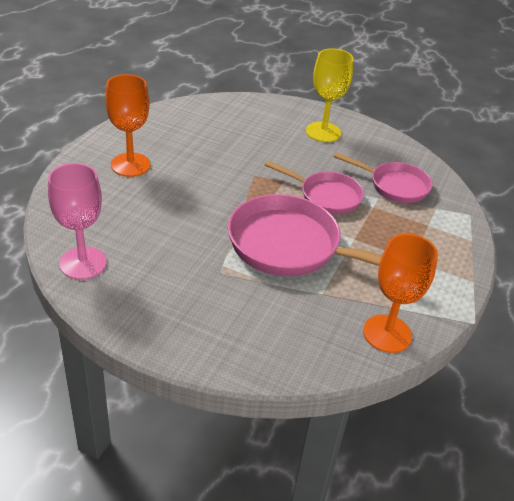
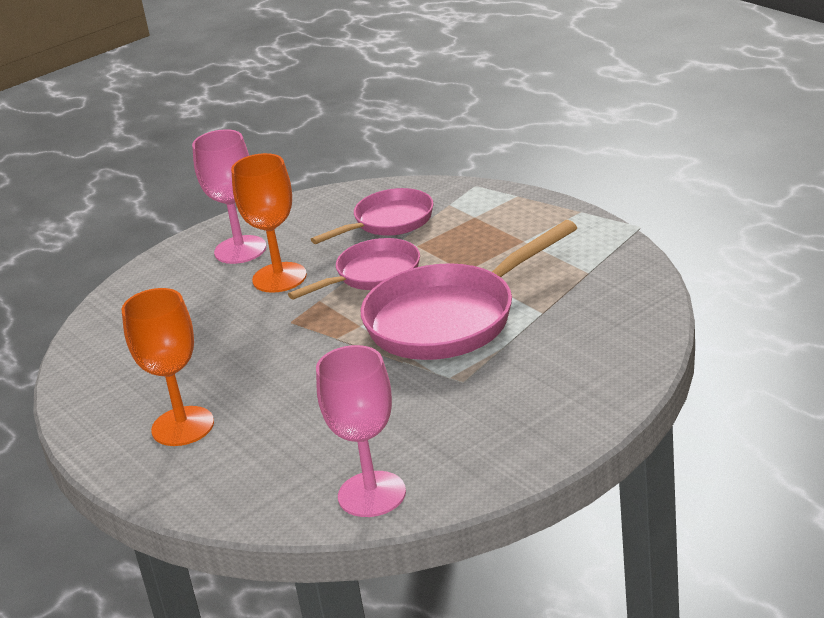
camera: 55 degrees left, 10 degrees down
yellow goblet [306,48,354,142] -> pink goblet [192,129,266,264]
orange goblet [363,234,438,353] -> orange goblet moved to [231,153,307,293]

